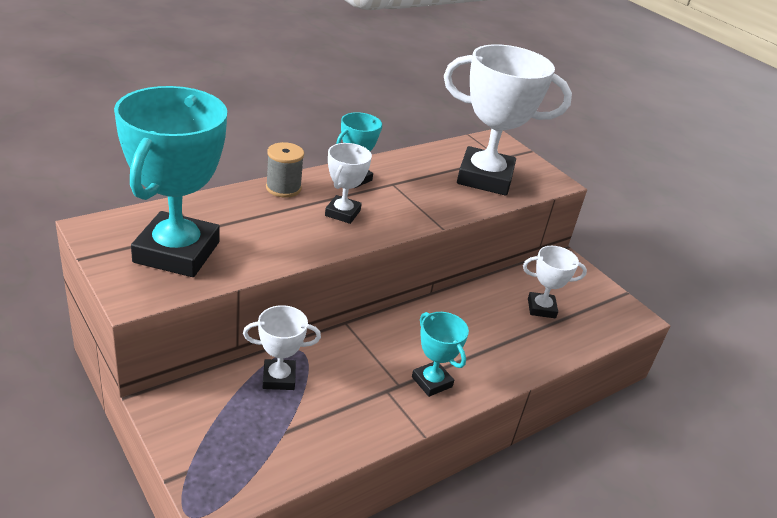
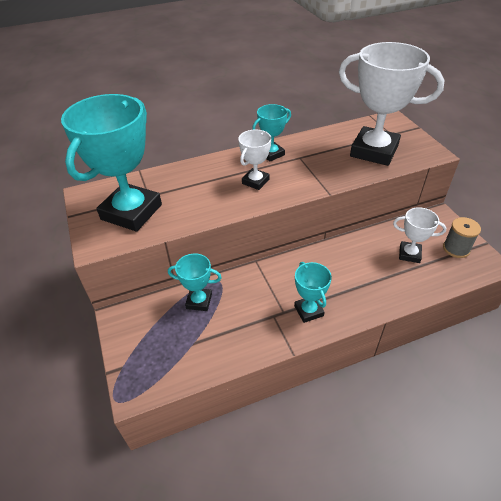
camera: 20 degrees right, 10 degrees up
white trophy [243,305,321,390] -> turquoise trophy [168,253,222,311]
grey spool [266,142,304,198] -> grey spool moved to [443,217,481,258]

